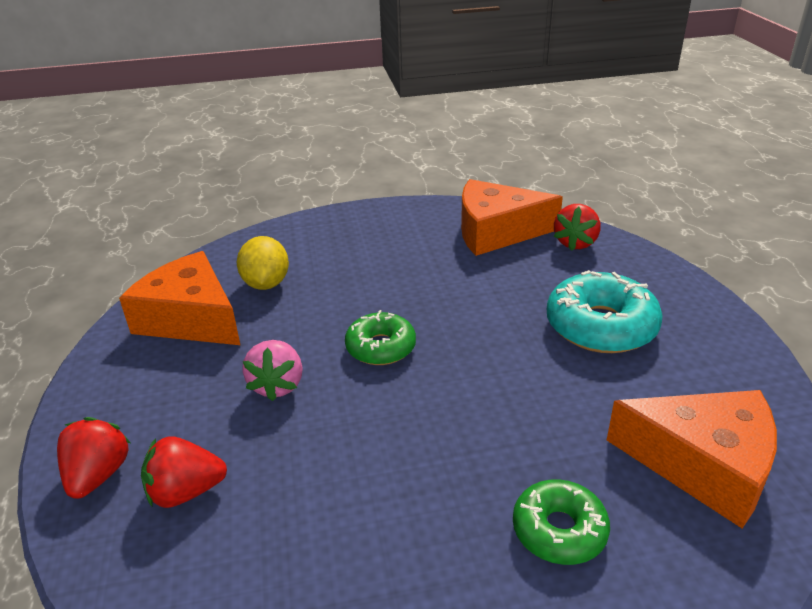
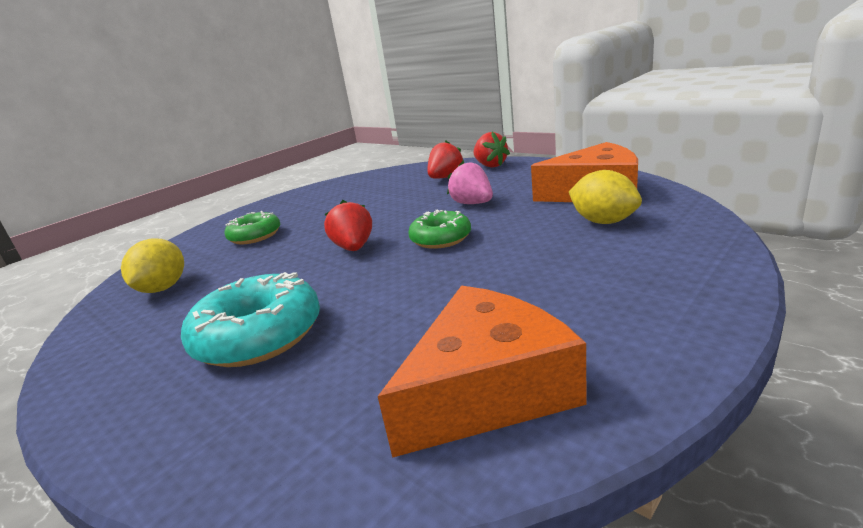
camera: 145 degrees right, 10 degrees down
red strawberry [554,204,601,251] -> red strawberry moved to [324,200,372,251]
orange cheese [607,390,777,528] -> yellow lemon [121,238,184,293]

